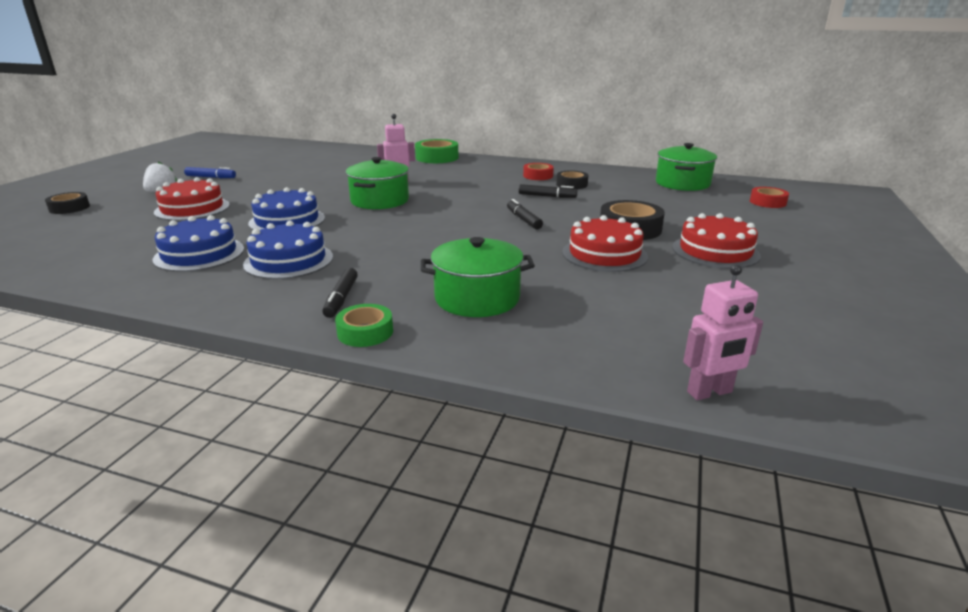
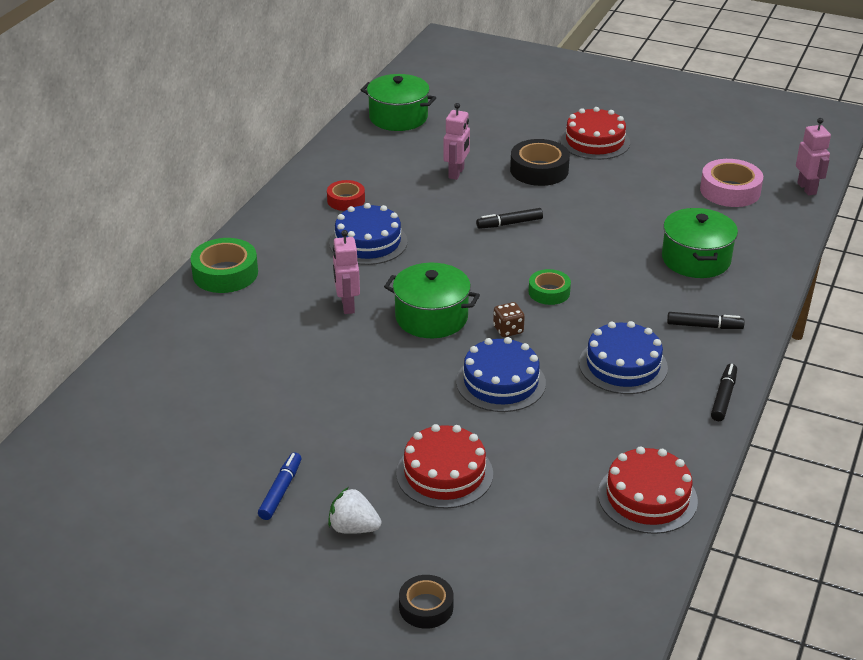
camera: 85 degrees left, 10 degrees up
blue cake [152,215,244,272] -> blue cake moved to [329,203,408,265]
green tape [335,304,393,347] -> green tape moved to [529,269,571,305]
black marker [519,184,577,198] -> black marker moved to [711,364,737,421]
black tape [556,170,588,189] -> none
red cake [562,215,648,272] -> red cake moved to [598,446,698,534]
red tape [750,187,789,208] -> none
none -> pink robot [443,103,470,180]
none -> brown dice [493,302,525,337]
none -> pink tape [700,159,763,207]

